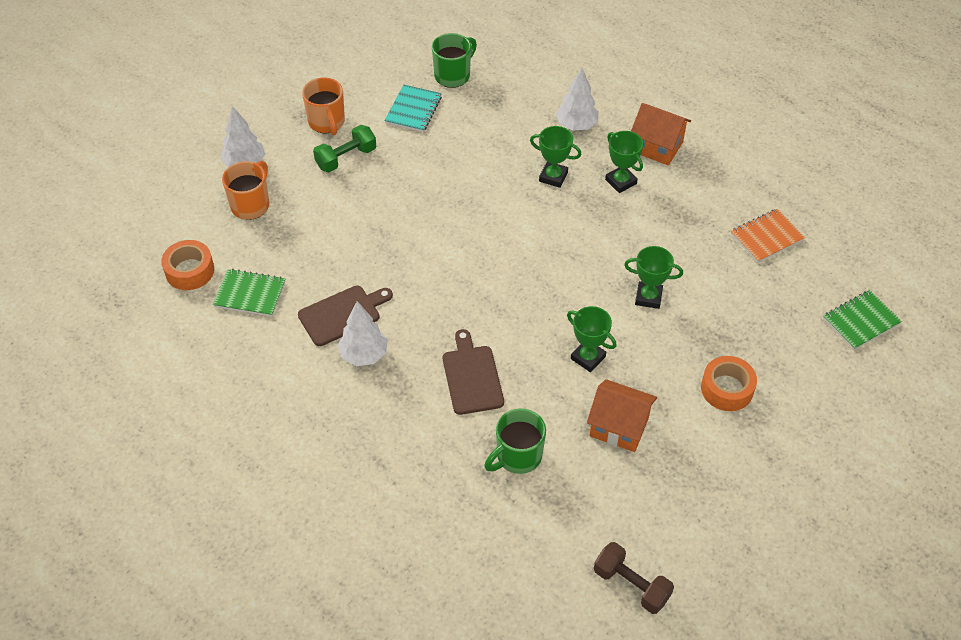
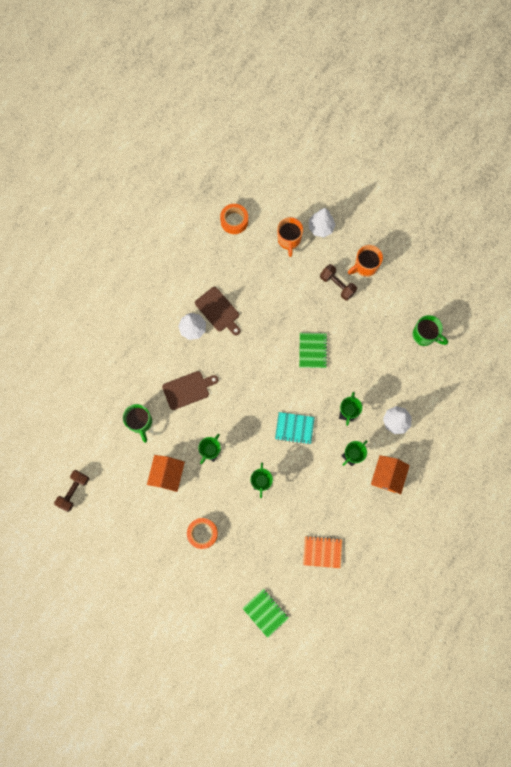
camera: 80 degrees right, 25 degrees up
green notebook [213,269,285,317] -> green notebook moved to [299,333,328,368]
orange mug [222,161,269,220] -> orange mug turned 75 degrees clockwise [277,217,303,257]
green dumbbell [313,125,376,172] -> brown dumbbell [320,264,357,301]
turquoise notebook [385,85,442,132] -> turquoise notebook moved to [275,412,315,445]
green mug [484,408,546,474] -> green mug turned 150 degrees counterclockwise [123,404,152,443]
orange notebook [731,209,805,263] -> orange notebook turned 45 degrees counterclockwise [303,535,342,568]

